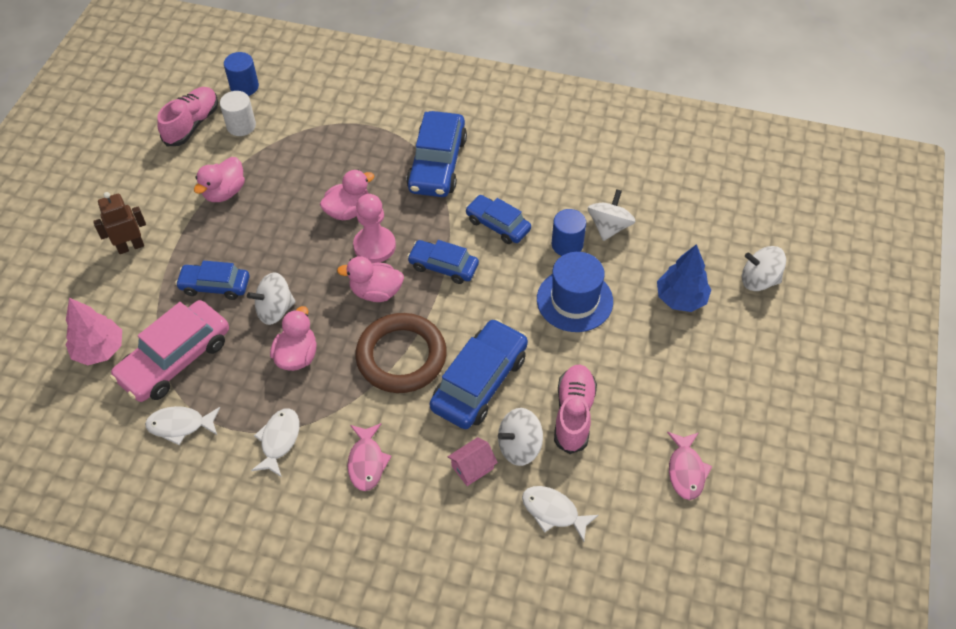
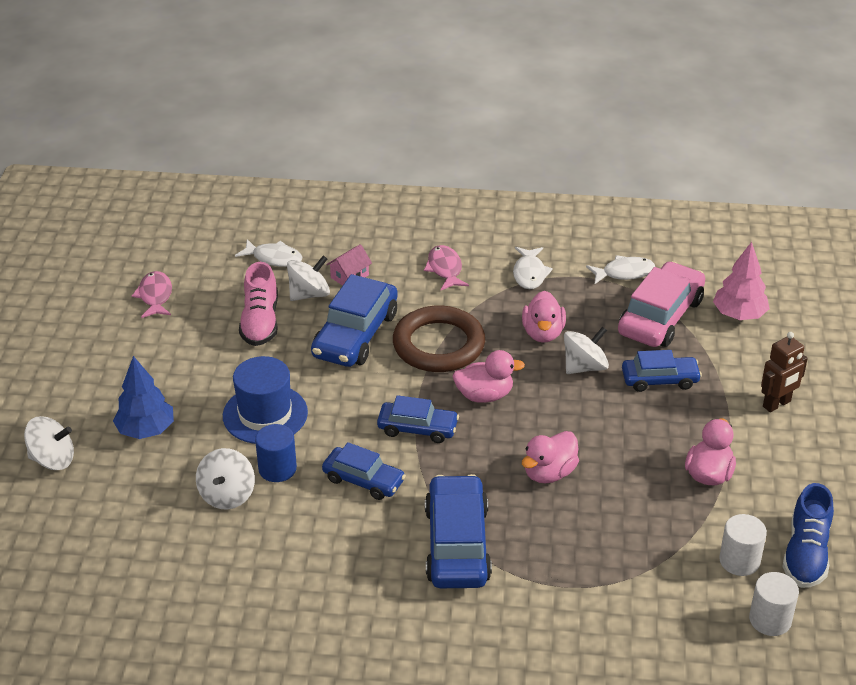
camera: 170 degrees right, 15 degrees down
pink shoe [157,87,218,146] -> blue shoe [782,483,834,588]
blue cylinder [224,52,259,96] -> white cylinder [749,572,799,636]
pink pawn [353,194,396,263] -> none

